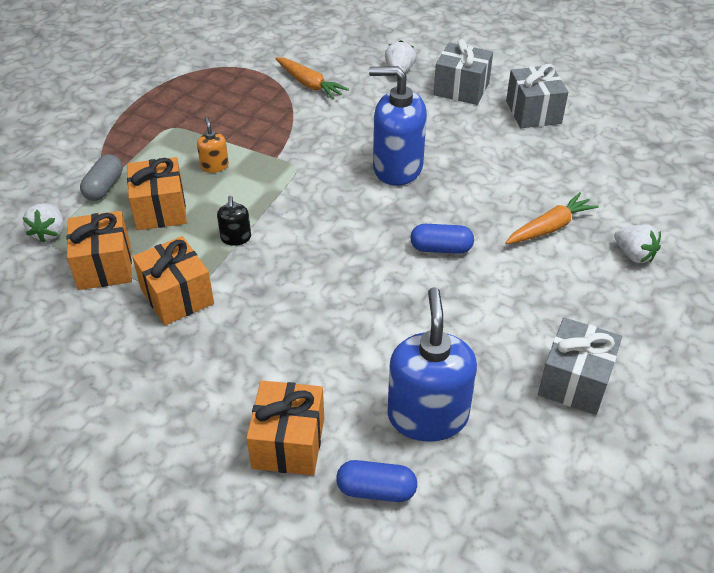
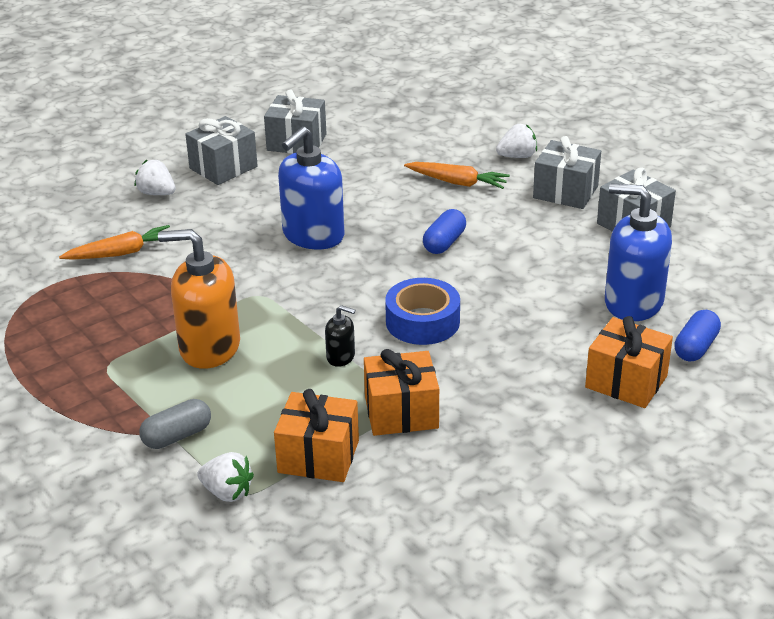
camera: 65 degrees left, 10 degrees down
grey capsule [80,154,123,201] -> grey capsule turned 75 degrees counterclockwise [140,399,211,449]
orange gift [127,157,187,230] -> none
orange soap dispenser [197,117,229,173] -> orange soap dispenser [158,229,240,369], size x2.20
orange carrot [505,193,599,244] -> orange carrot turned 120 degrees clockwise [404,162,510,189]
none -> blue tape [385,278,460,345]
none -> grey gift [533,136,601,209]

